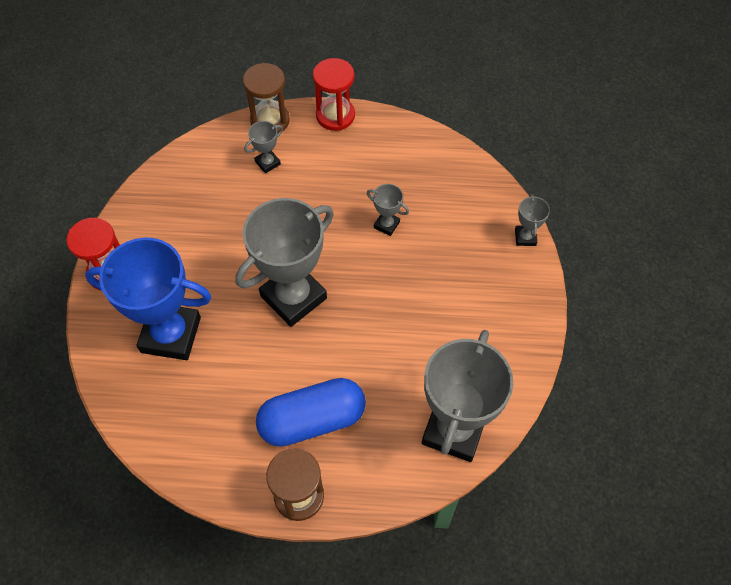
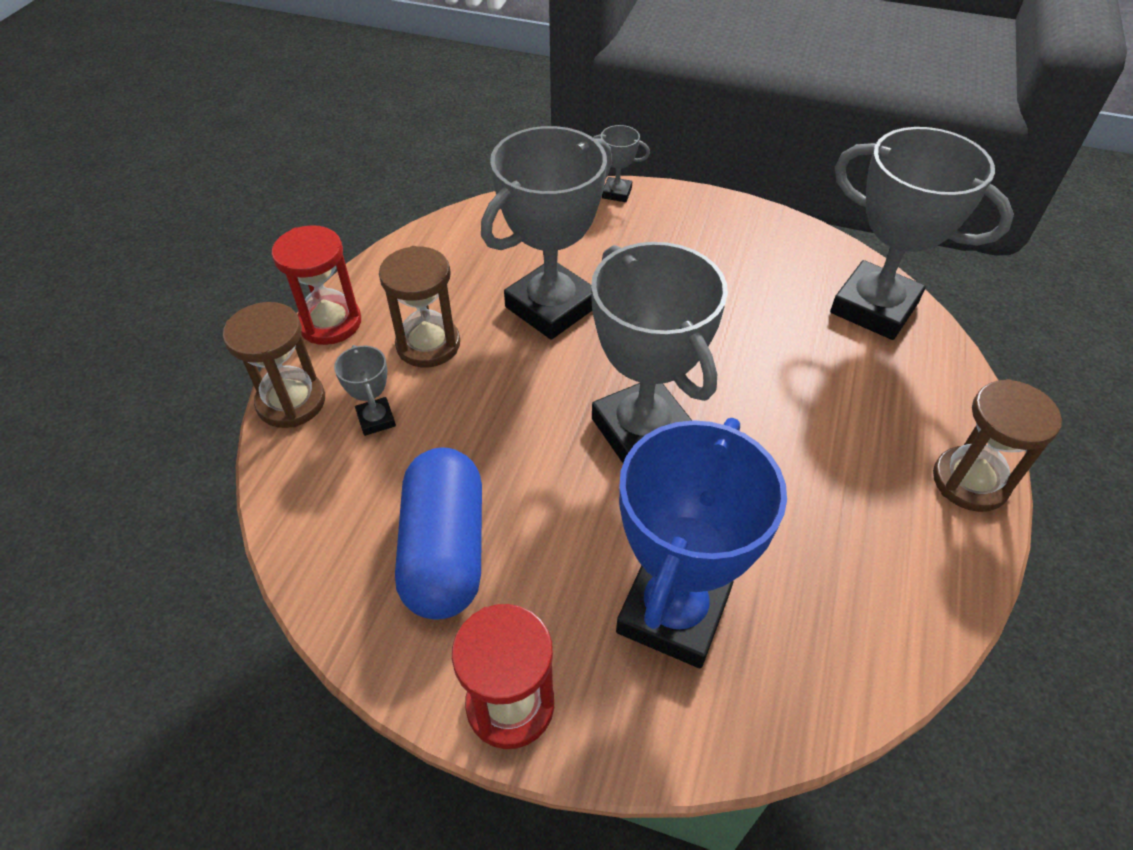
camera: 75 degrees left, 10 degrees down
blue capsule [256,378,366,447] -> blue capsule moved to [395,447,482,620]
grey trophy [367,184,409,236] -> grey trophy [481,126,612,340], size x2.32
none -> brown hourglass [379,246,460,367]

